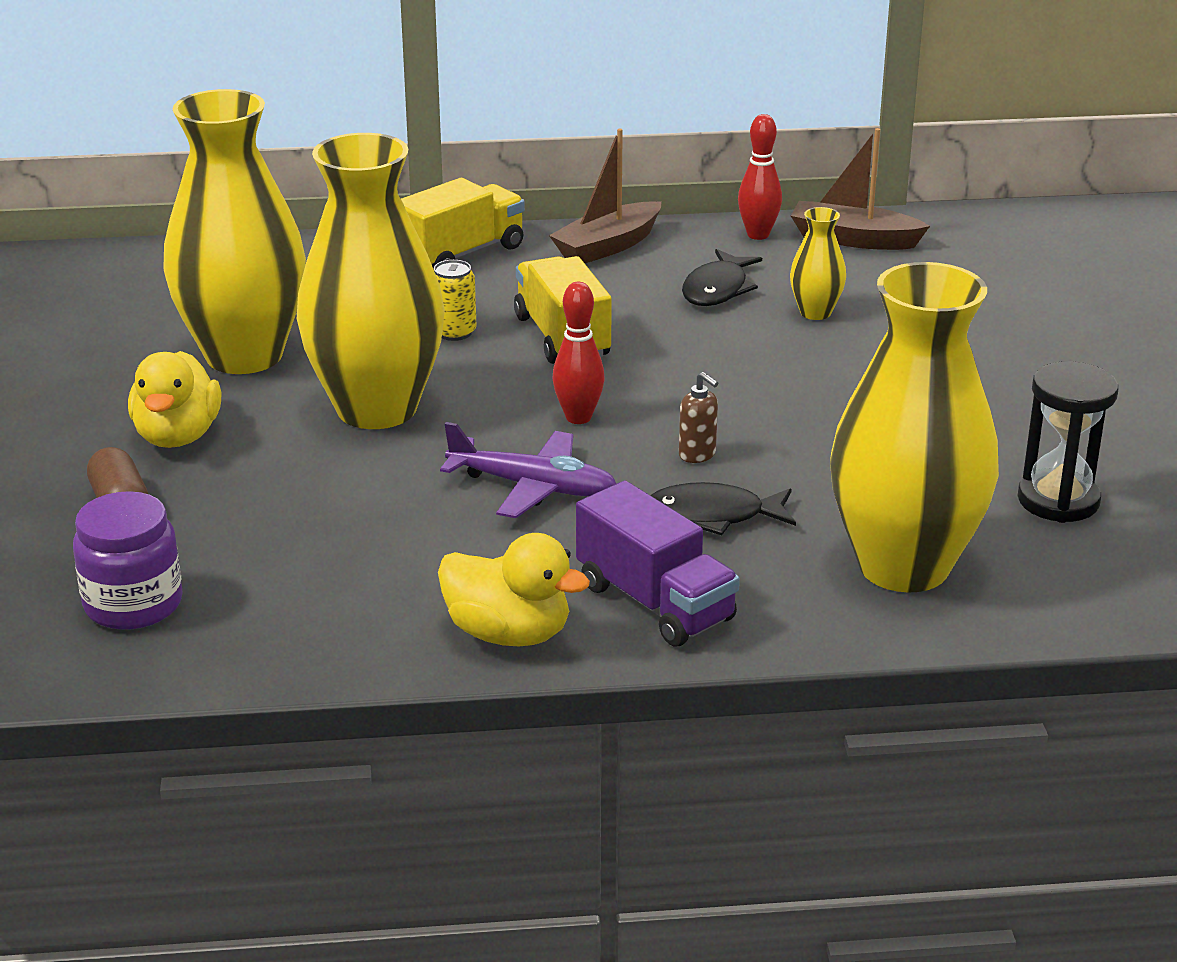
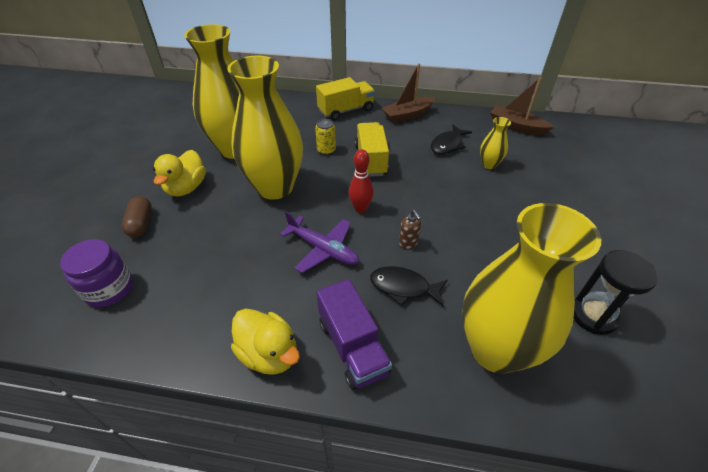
camera: 15 degrees right, 15 degrees up
red bowling pin [738,114,782,240] -> none

